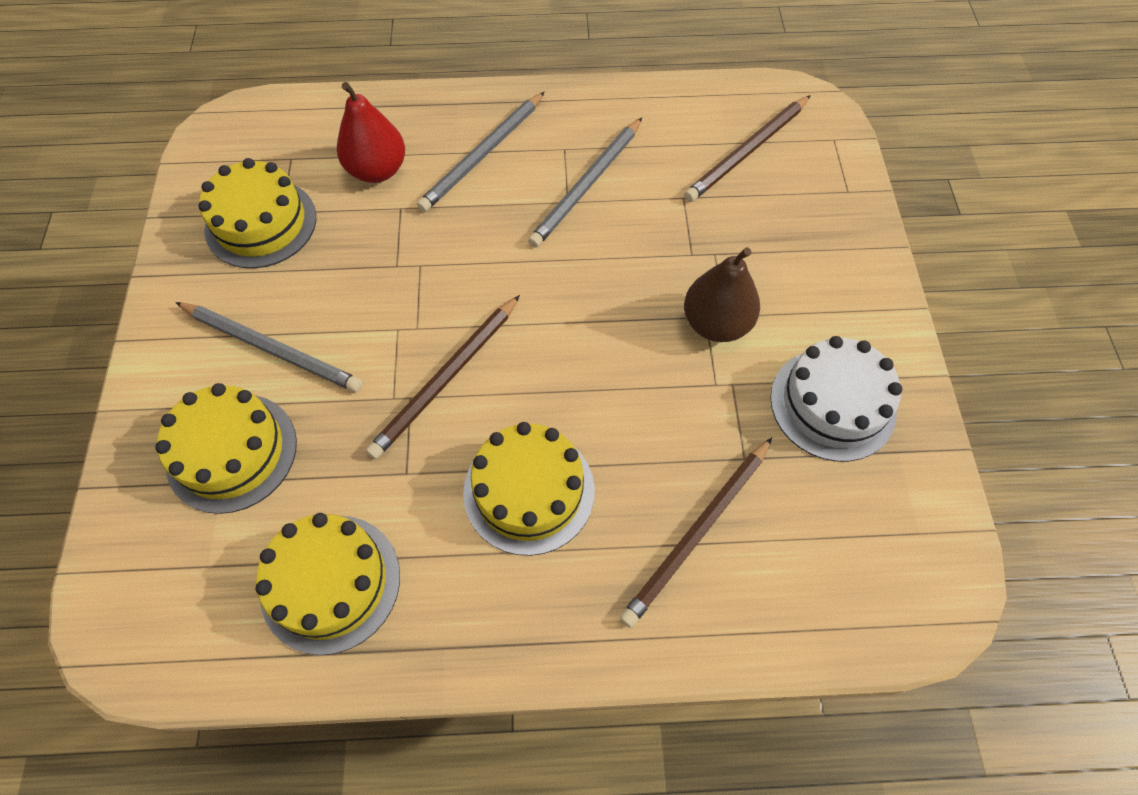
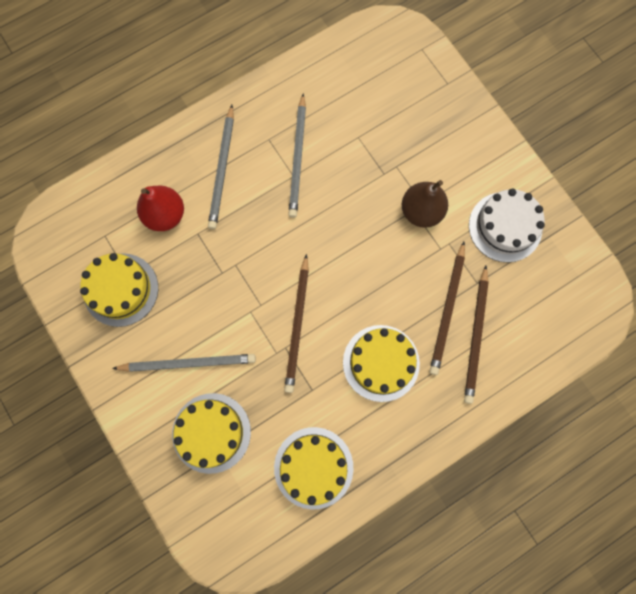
camera: 30 degrees left, 15 degrees up
brown pencil [684,95,811,202] -> brown pencil moved to [429,242,465,375]

